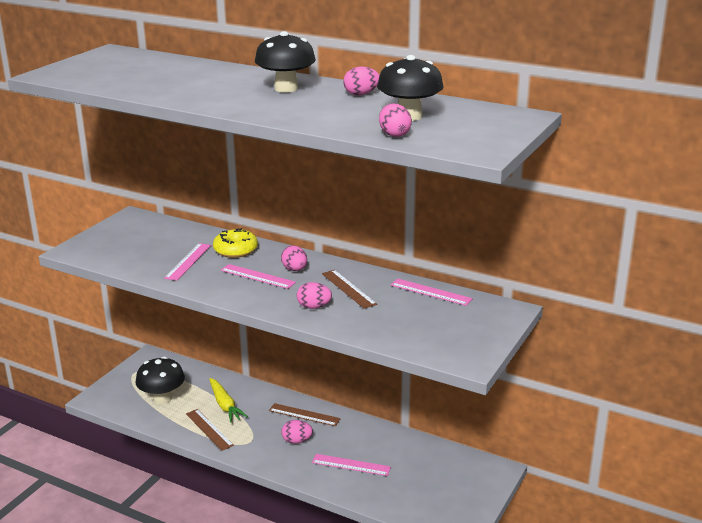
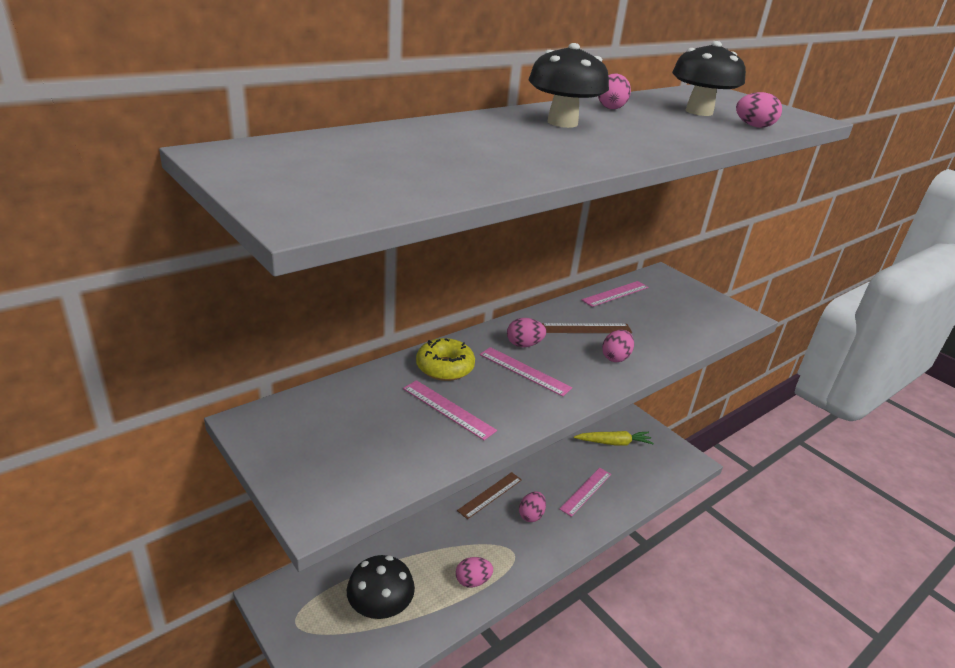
camera: 70 degrees left, 5 degrees up
brown ruler [186,409,234,451] -> pink egg [456,557,493,588]
yellow carrot [209,378,248,422] -> yellow carrot moved to [574,431,654,445]
pink ruler [221,264,296,289] -> pink ruler turned 75 degrees clockwise [480,347,572,397]

